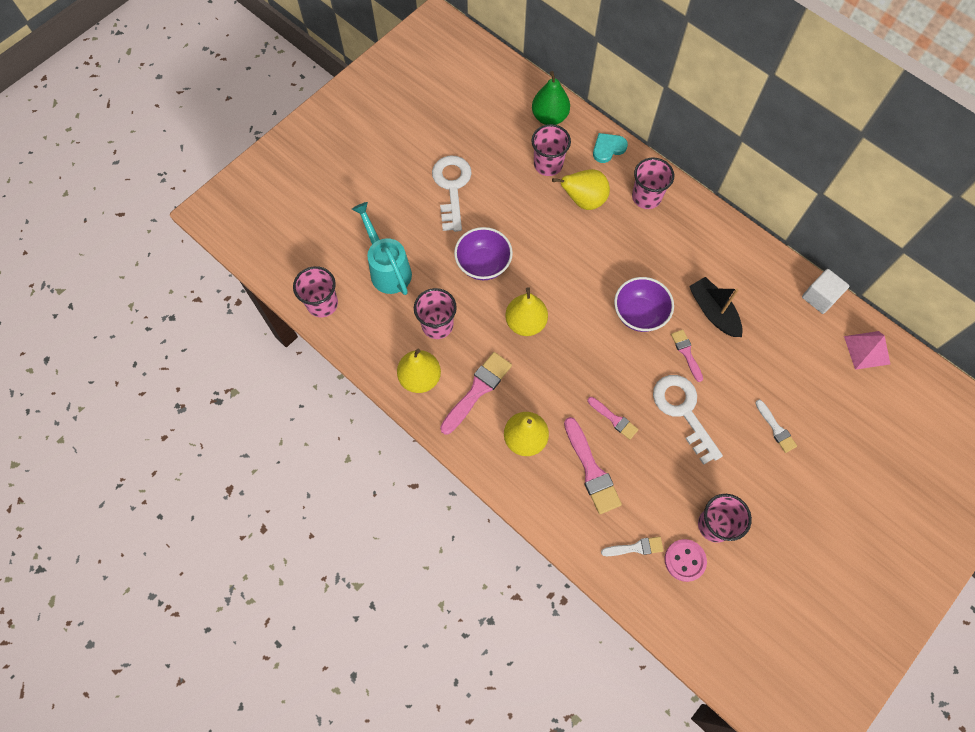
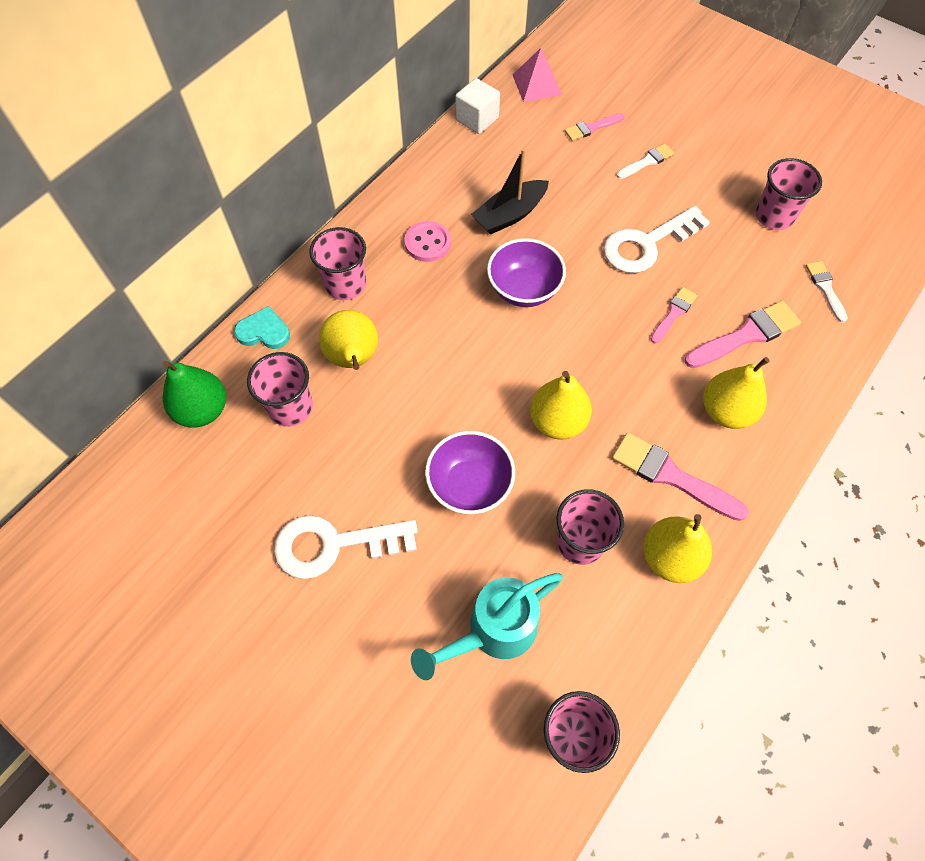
camera: 95 degrees left, 5 degrees down
turquoise heart [593,133,628,163] -> turquoise heart turned 135 degrees clockwise [234,306,290,349]
pink button [665,539,707,582] -> pink button moved to [405,221,451,262]
pink brush [671,330,703,382] -> pink brush moved to [565,113,625,141]

